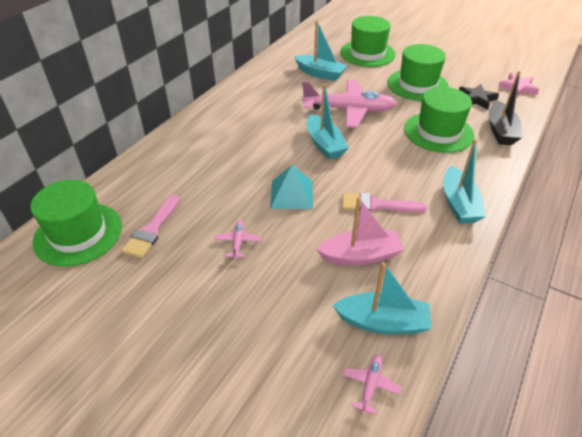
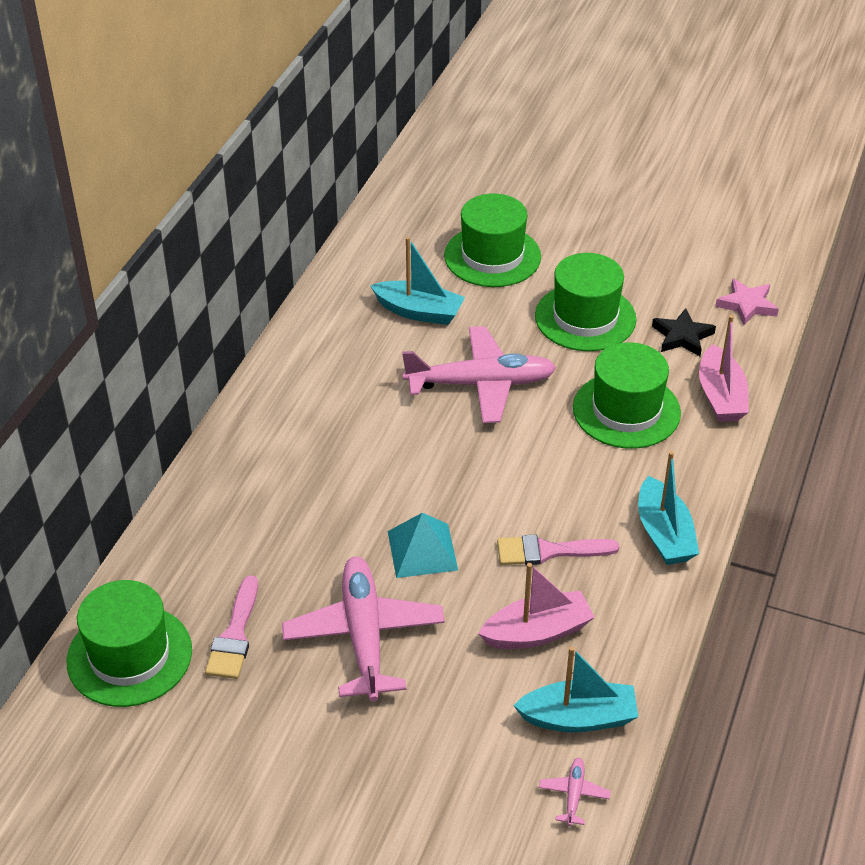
camera: 10 degrees left, 0 degrees up
pink plane [215,220,261,259] -> pink plane [282,556,445,702], size x2.46
turquoise boat [307,84,349,160] -> none
black boat [489,71,522,145] -> pink boat [699,315,749,422]

